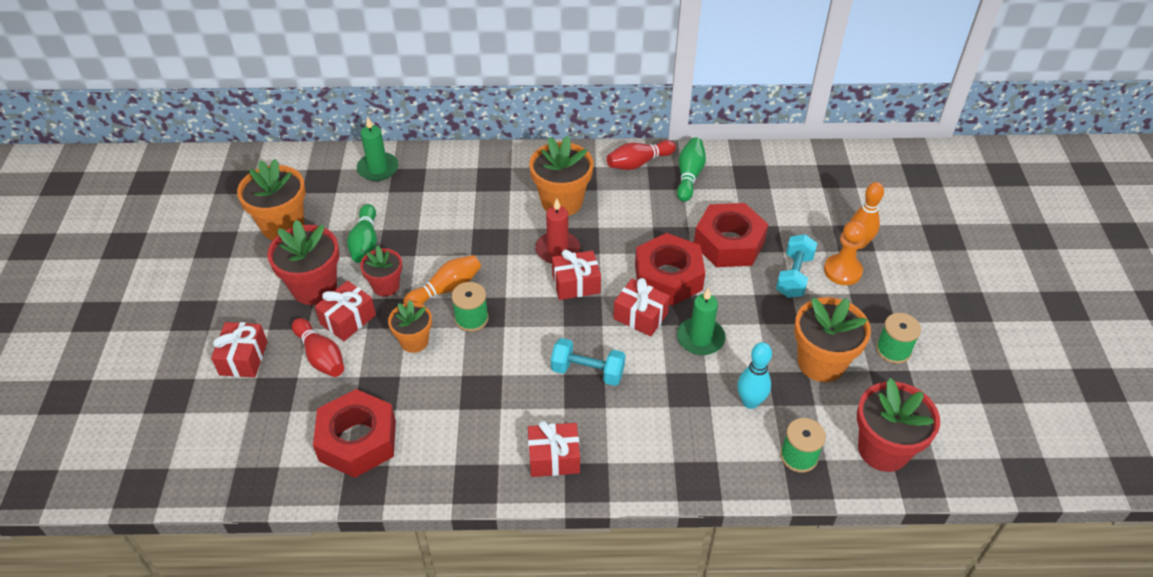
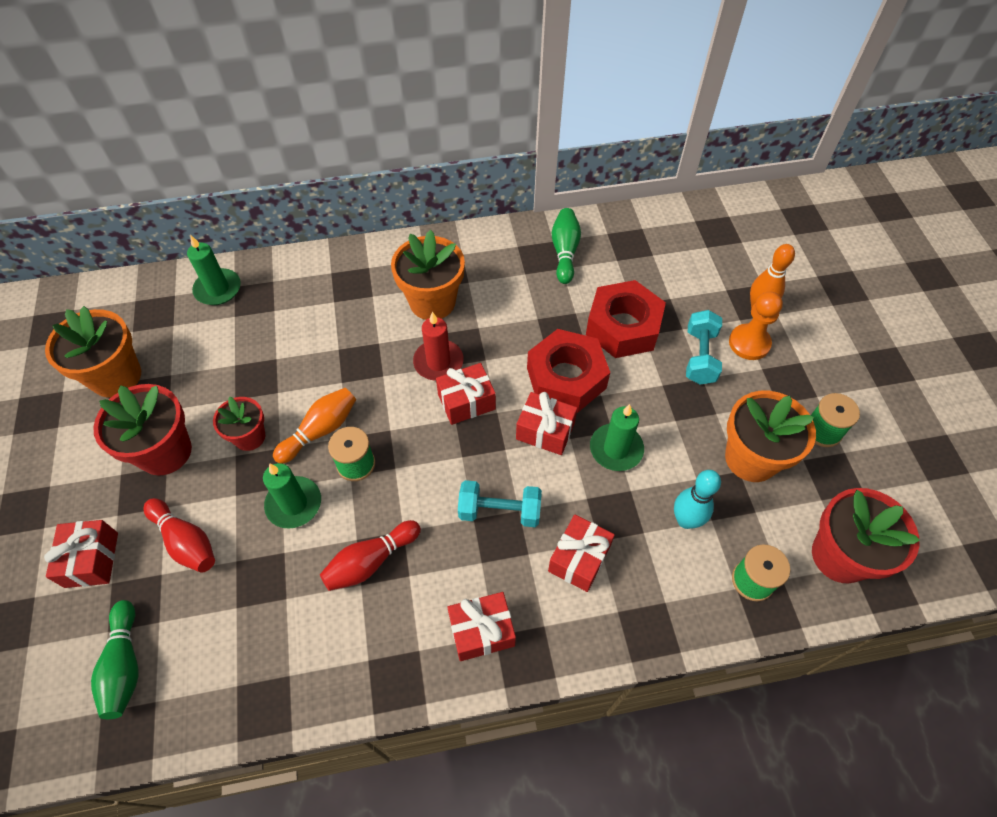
camera: 10 degrees left, 10 degrees up
red nut [313,389,396,478] -> none
red gift [315,281,376,341] -> red gift moved to [548,515,615,592]
green bowling pin [347,204,377,263] -> green bowling pin moved to [91,600,138,719]
orange flower pot [388,300,432,353] -> green candle [263,463,321,529]
red bowling pin [607,140,676,170] -> red bowling pin moved to [320,520,421,591]

